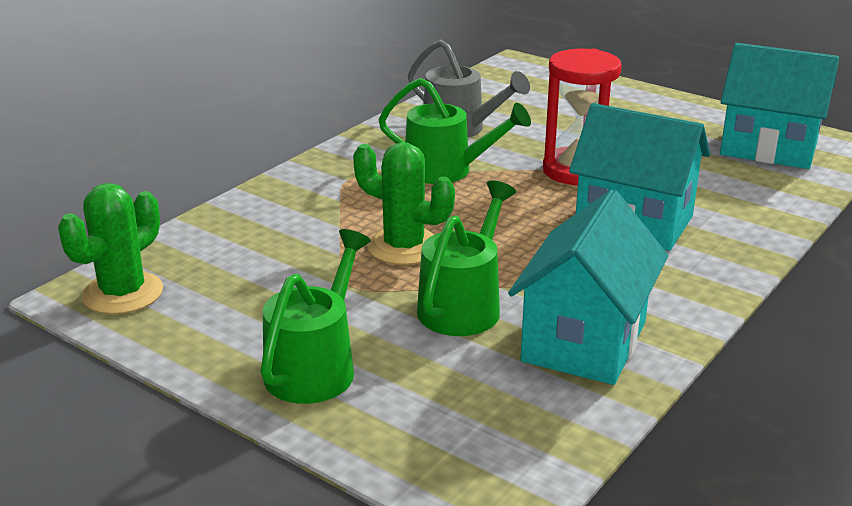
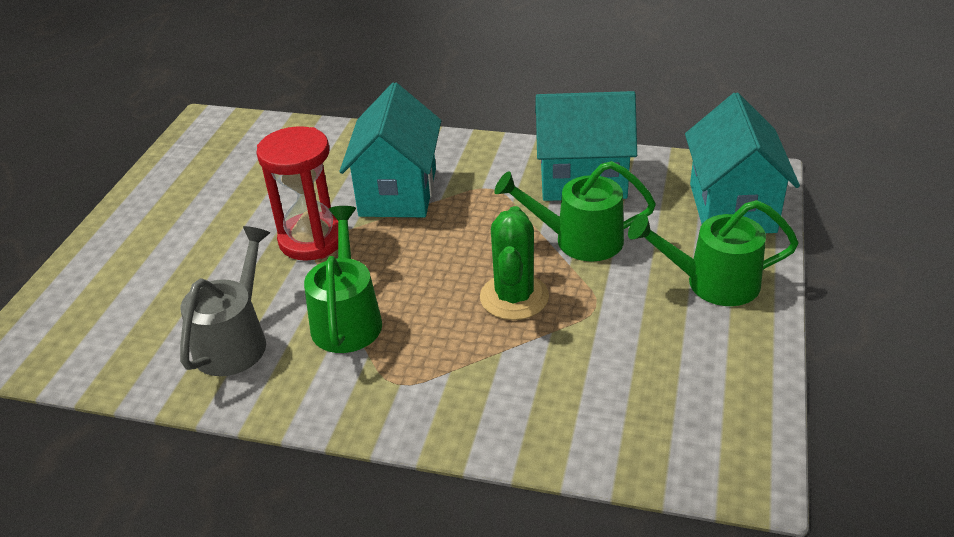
camera: 110 degrees left, 10 degrees up
green cactus [58,183,163,314] -> none
turquoise house [720,43,839,169] -> turquoise house moved to [685,93,800,233]

